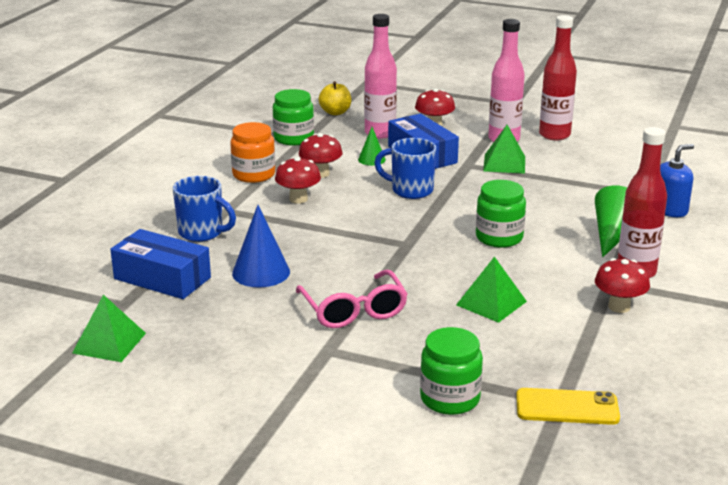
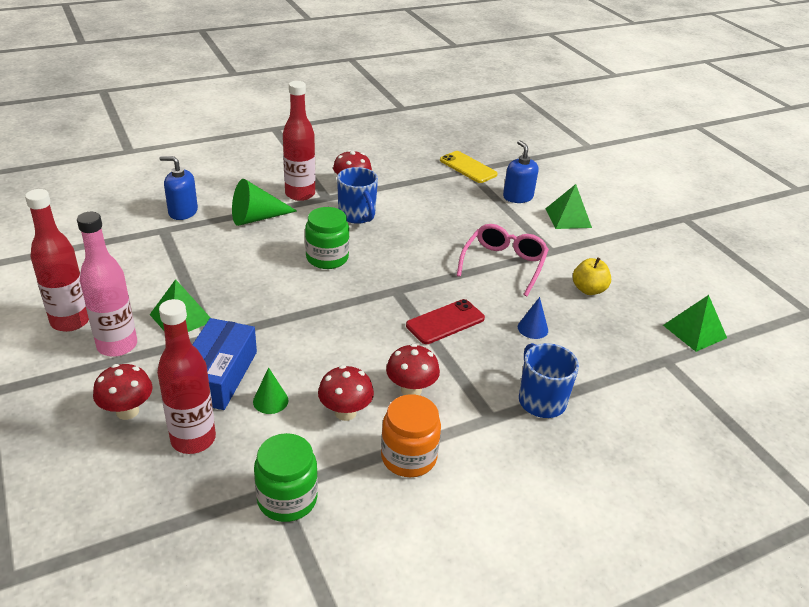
camera: 140 degrees left, 10 degrees up
blue box [110,229,211,299] -> none
blue cone [232,205,290,287] -> blue cone [518,297,548,339], size x0.58
yellow apple [319,81,351,115] -> yellow apple moved to [573,257,611,295]
pink bottle [364,14,397,139] -> red bottle [157,299,216,454]
blue mug [374,138,436,199] -> blue mug moved to [337,167,378,224]
green jar [420,327,483,415] -> blue soap dispenser [503,140,539,203]
green pyramid [456,257,527,323] -> green pyramid moved to [545,184,592,229]
none -> red phone [406,299,485,344]

